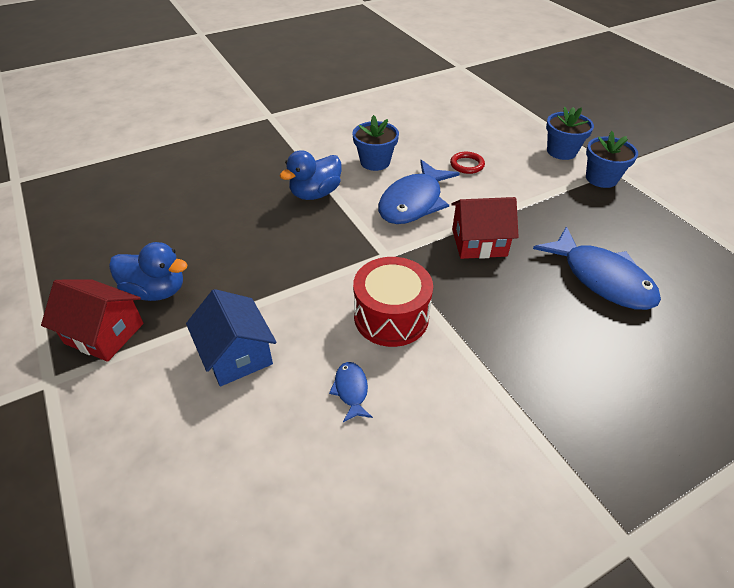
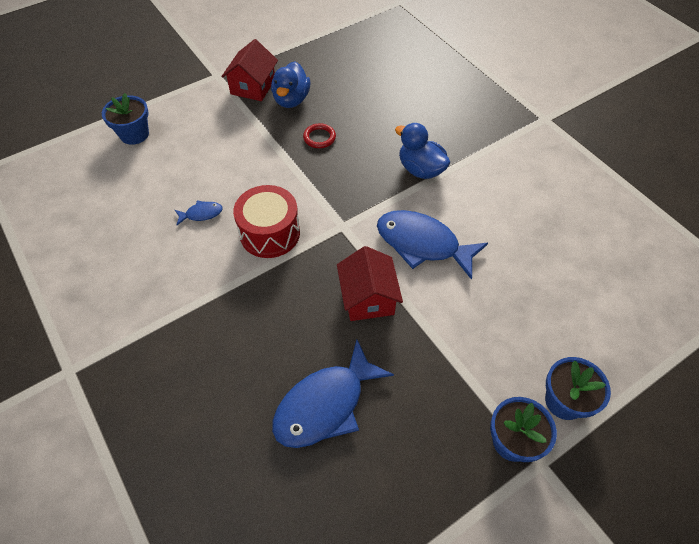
camera: 85 degrees right, 10 degrees up
blue house [186,289,276,386] -> none
blue flower pot [352,115,399,171] -> blue flower pot moved to [102,93,149,145]
red ring [450,152,485,174] -> red ring moved to [303,123,336,148]

